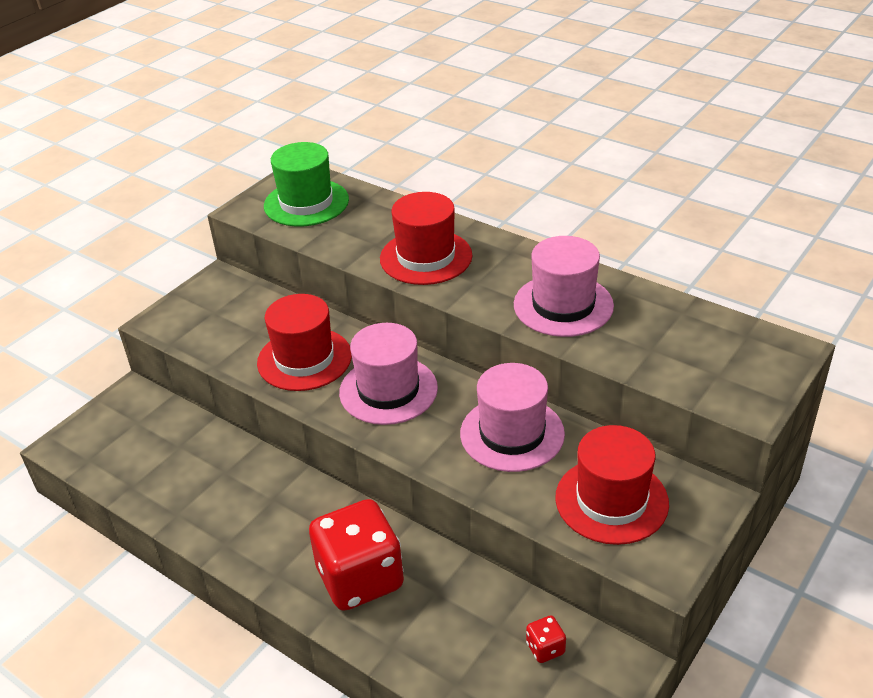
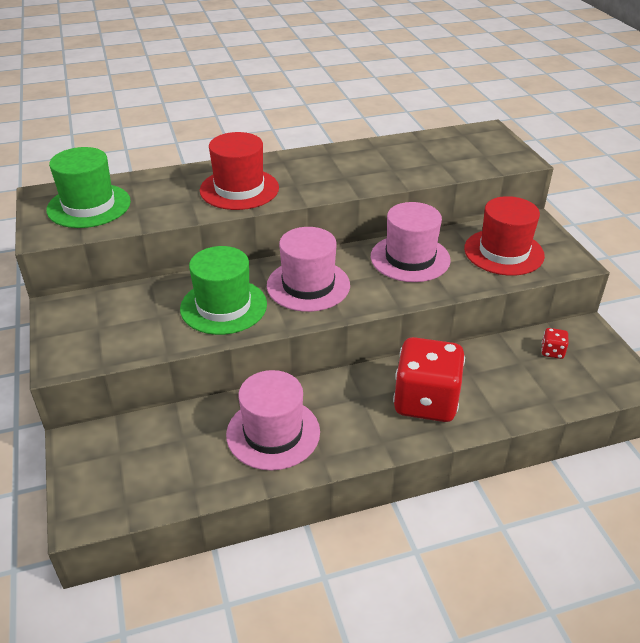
camera: 55 degrees left, 0 degrees up
red hat [257,294,352,391] -> green hat [180,246,267,335]
pink hat [514,236,614,337] -> pink hat moved to [226,370,320,470]

